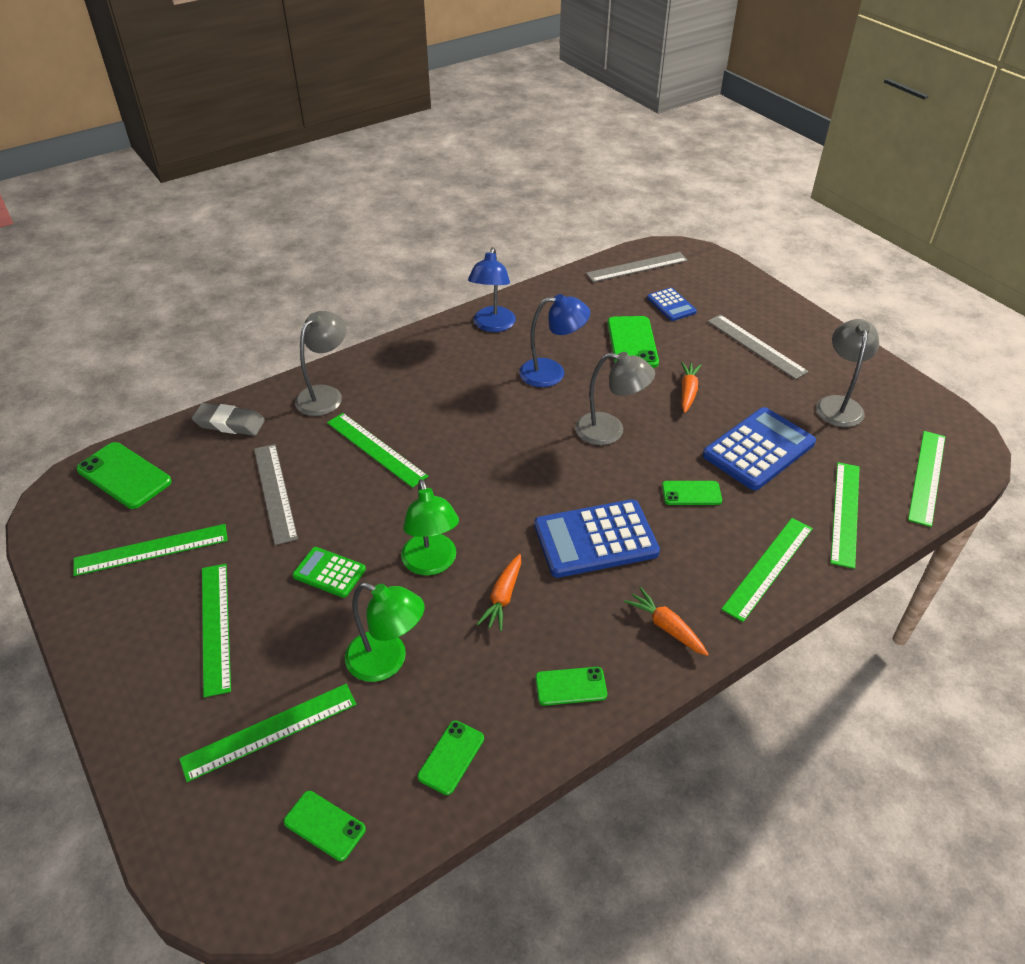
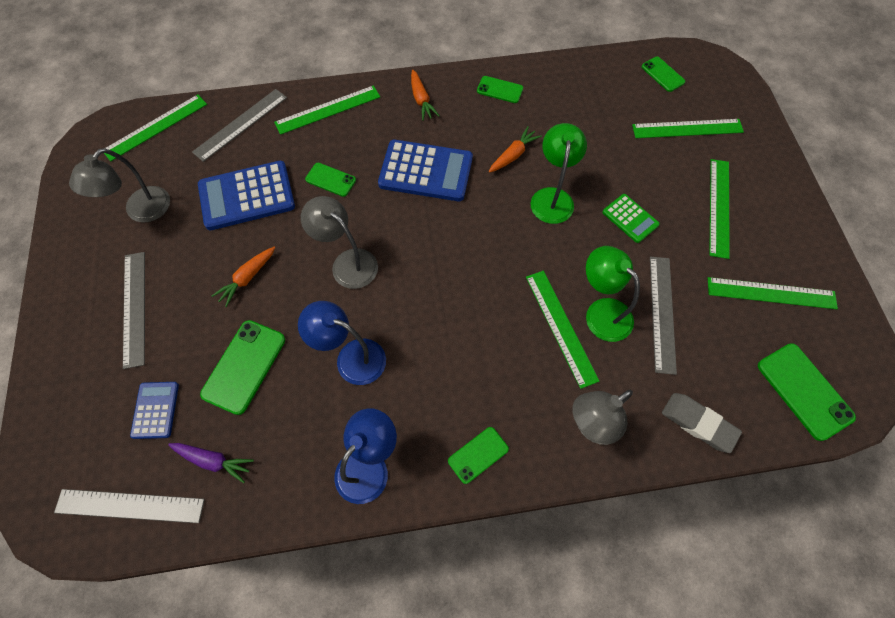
camera: 155 degrees left, 20 degrees up
green lamp [345,582,424,682] -> green lamp moved to [586,246,640,342]
green phone [418,721,484,795] -> green phone moved to [448,427,509,484]
green ruler [830,462,860,569] -> grey ruler [192,89,287,162]
none -> purple carrot [168,443,254,483]

